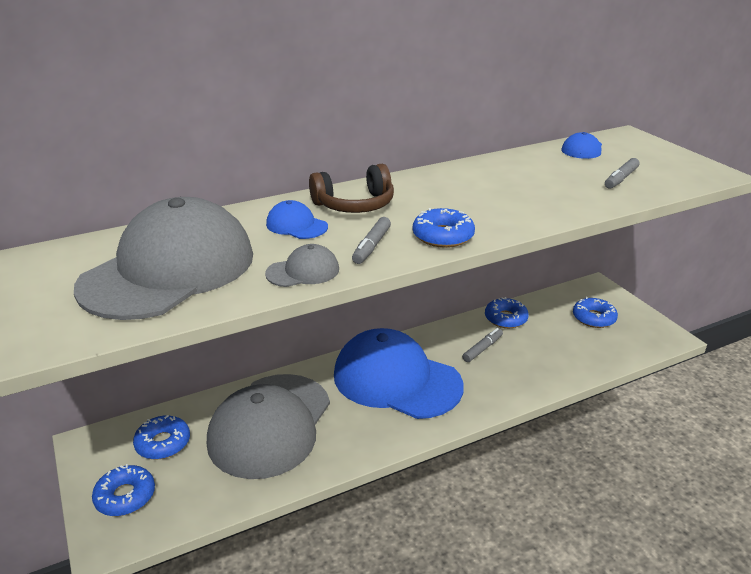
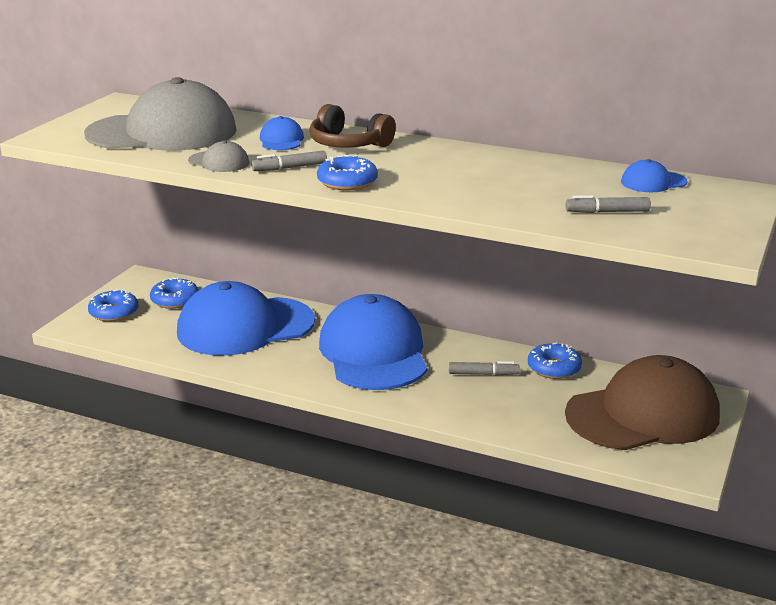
camera: 50 degrees right, 5 degrees down
grey cap [207,374,330,479] -> blue cap [177,281,315,356]
blue donut [573,297,618,328] -> brown cap [565,355,720,450]

